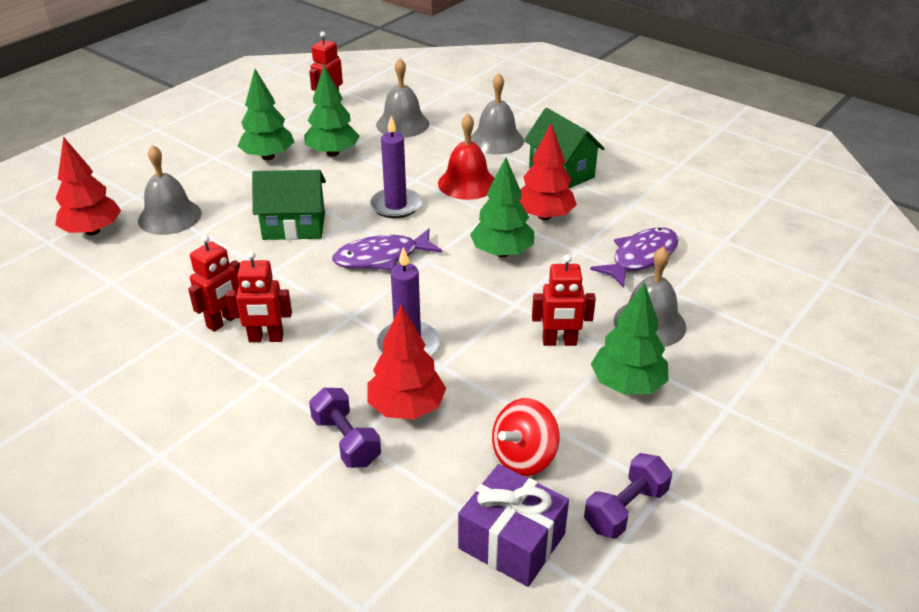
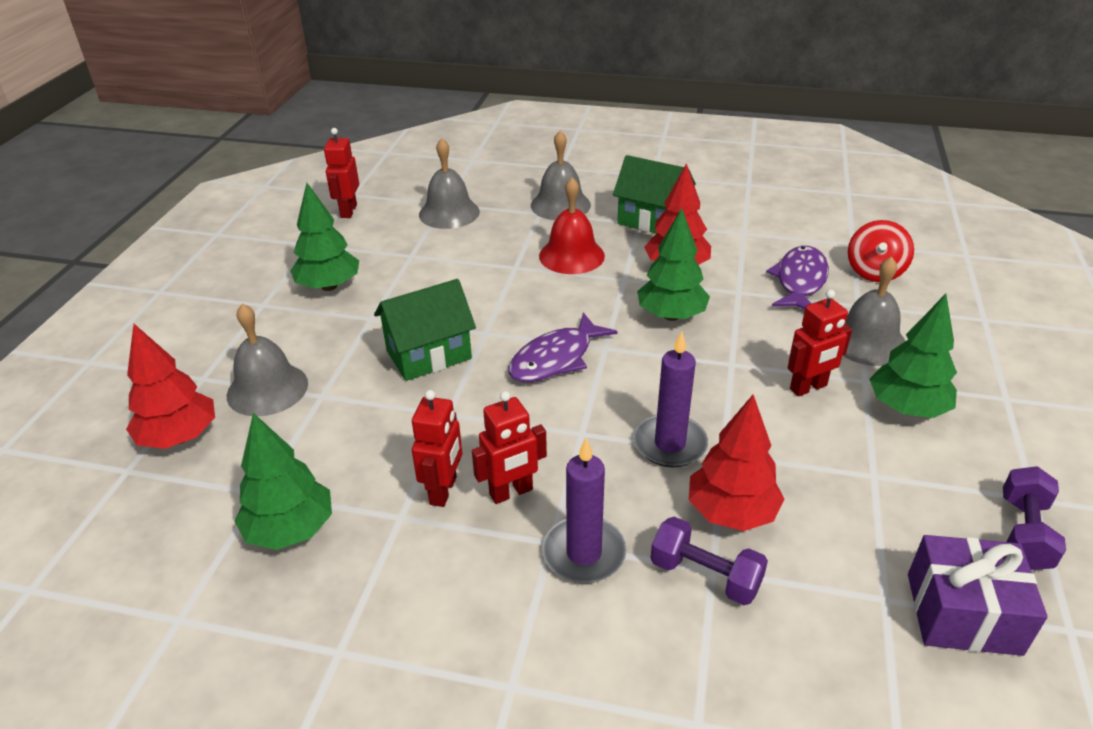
camera: 25 degrees left, 0 degrees up
green tree [304,65,360,157] -> green tree moved to [234,413,332,550]
purple candle [370,116,422,218] -> purple candle moved to [542,438,627,584]
red spinning top [492,398,559,476] -> red spinning top moved to [848,220,914,282]

